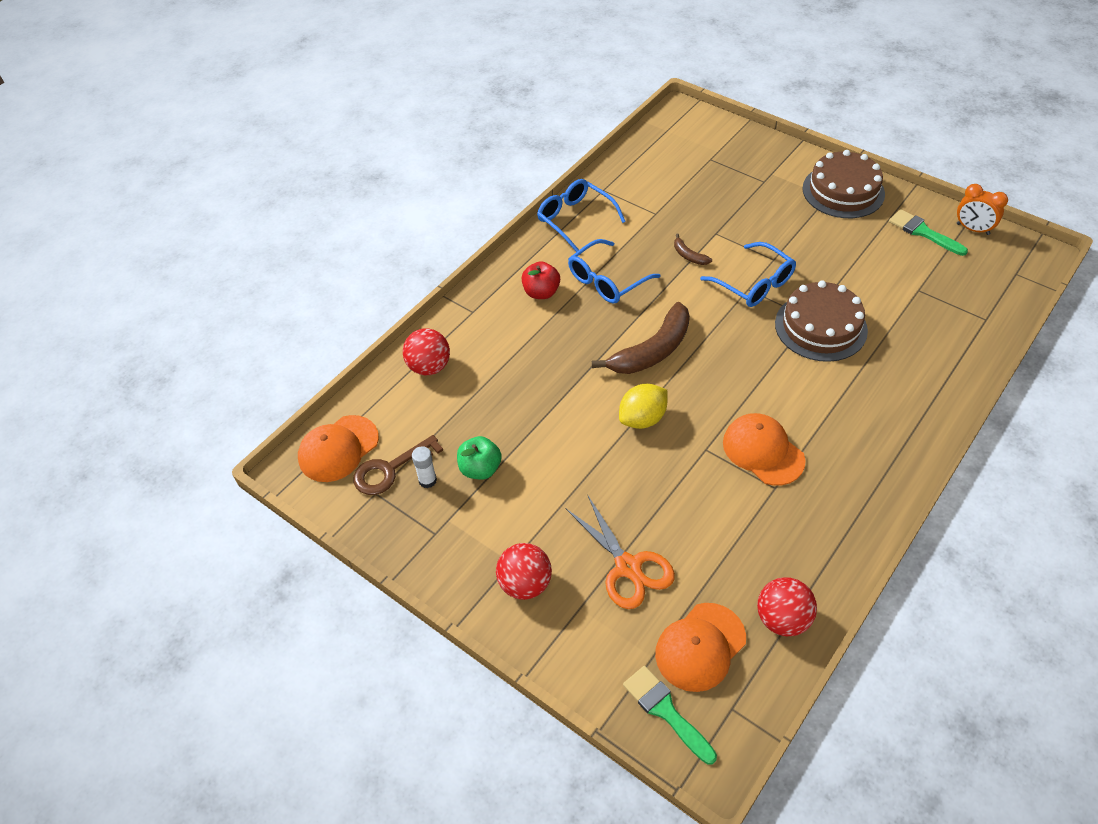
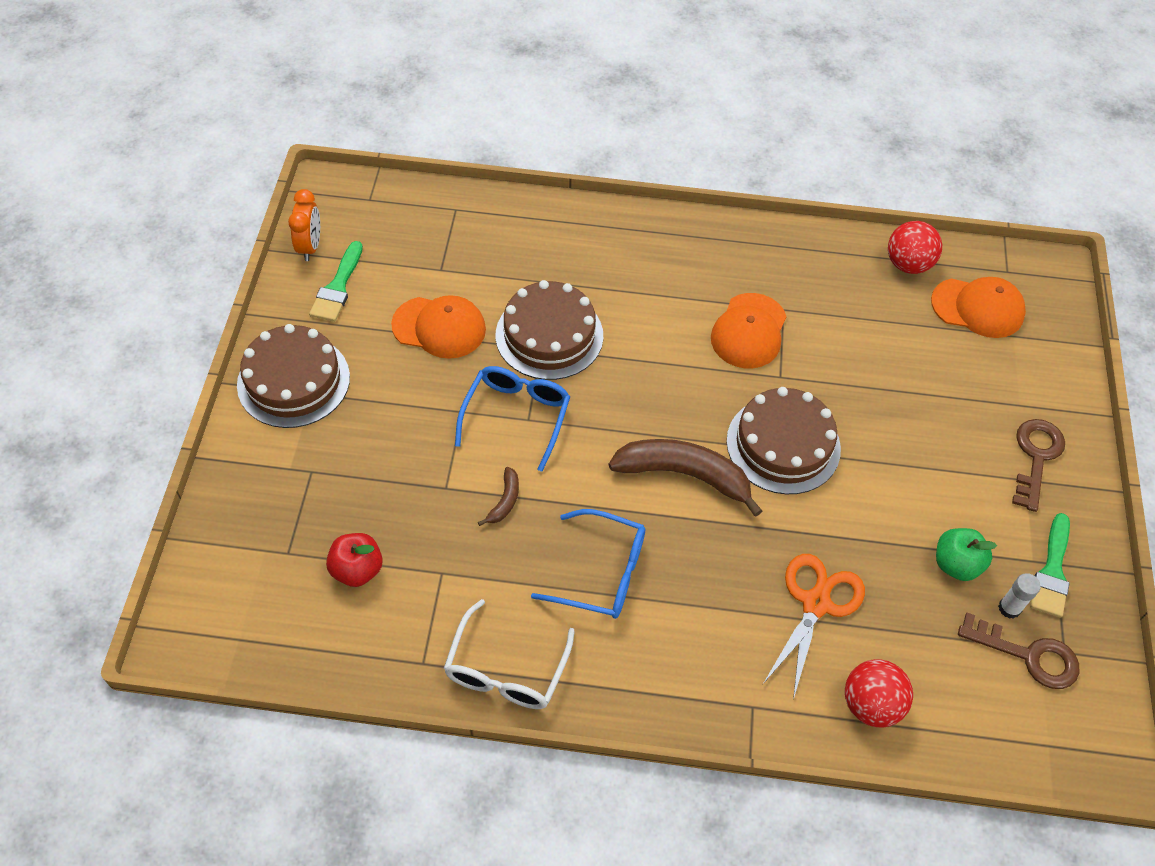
camera: 125 degrees left, 5 degrees up
orange cap [298,415,379,482] -> orange cap moved to [391,295,486,359]
red ball [496,543,552,600] -> brown key [1012,419,1065,512]
red apple [522,261,560,299] -> red apple moved to [326,533,383,587]
blue glasses [537,179,626,252] -> white glasses [444,599,575,709]
orange scissors [566,494,675,609] -> orange scissors moved to [763,554,865,700]
yellow lemon [619,384,668,429] -> brown cake [727,387,841,494]
green brush [623,666,717,765] -> green brush moved to [1030,513,1070,618]

